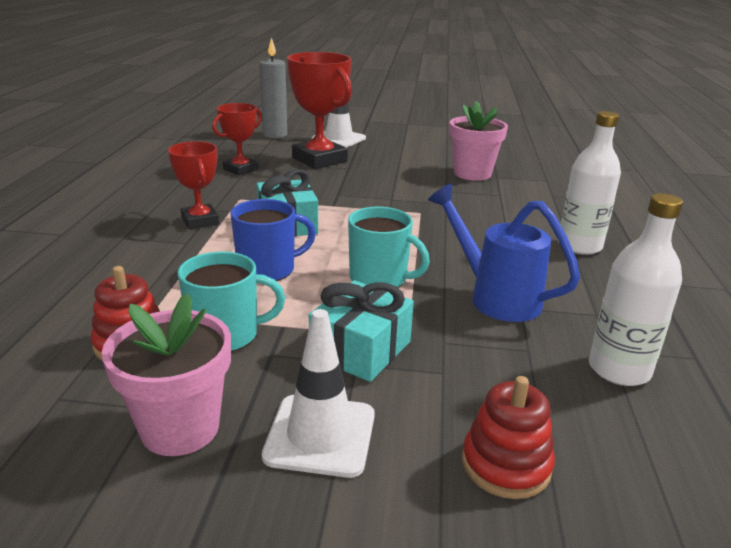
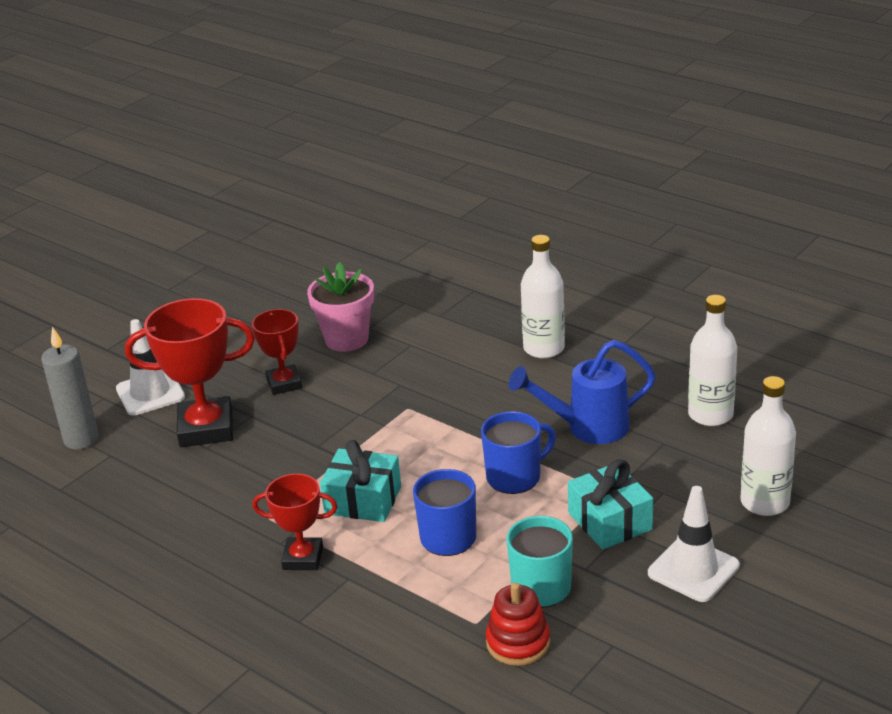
camera: 55 degrees left, 5 degrees up
pink flower pot [102,293,231,456] -> none
red trophy [212,103,262,176] -> red trophy moved to [252,309,302,395]
turquoise mug [348,207,430,288] -> blue mug [481,411,556,494]
red stacking toy [462,376,555,499] -> white bottle [740,376,796,516]

